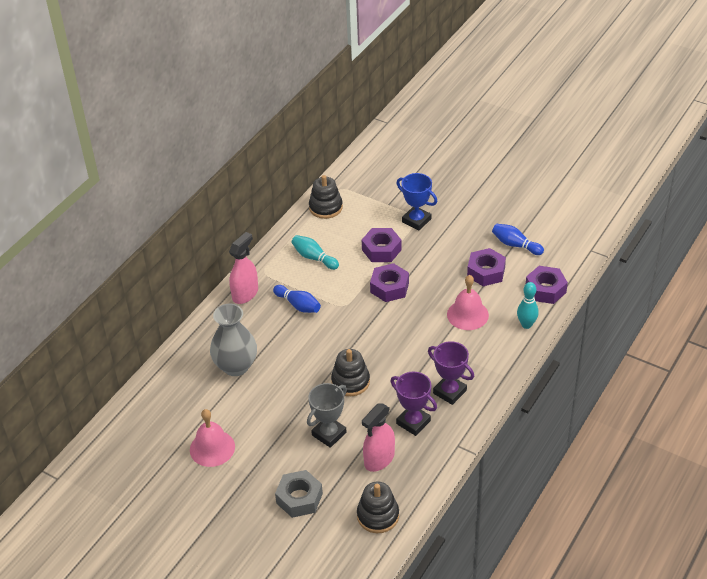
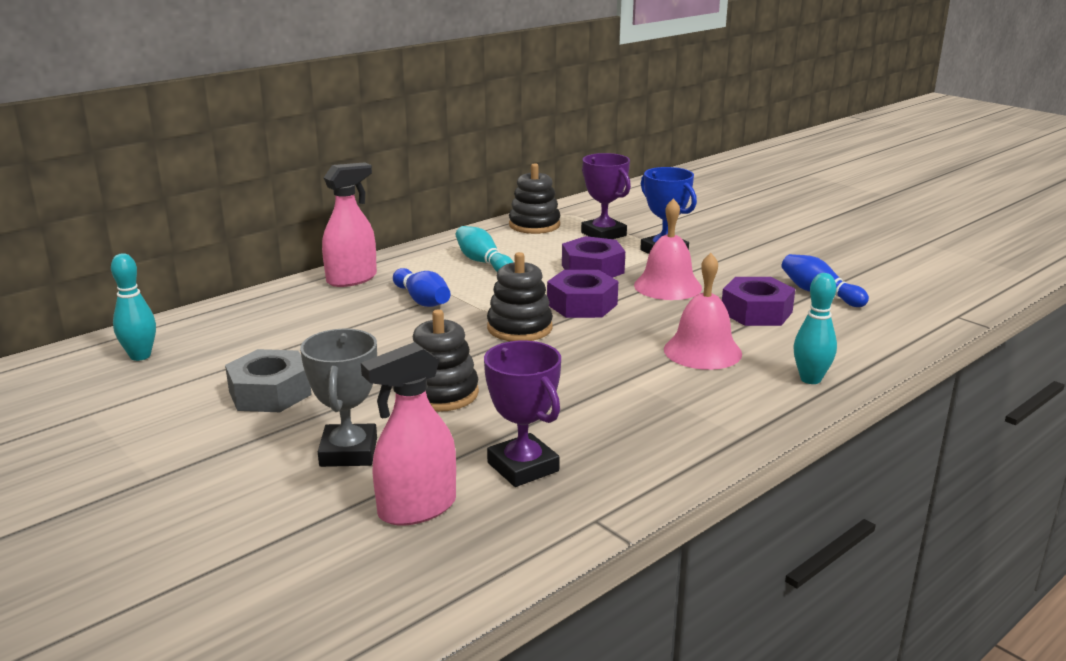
camera: 15 degrees right, 20 degrees down
pink bell [190,409,235,467] -> pink bell moved to [634,198,702,300]
grey vase [210,303,257,376] -> none
grey nut [275,470,323,518] -> grey nut moved to [225,349,312,412]
grey trophy [307,383,347,448] -> grey trophy turned 60 degrees counterclockwise [300,329,377,467]
black stacking toy [357,482,399,533] -> black stacking toy moved to [487,252,553,341]
purple trophy [428,341,474,405] -> purple trophy moved to [581,153,631,239]
purple nut [526,266,568,304] -> none
none -> turquoise bowling pin [111,253,156,361]

